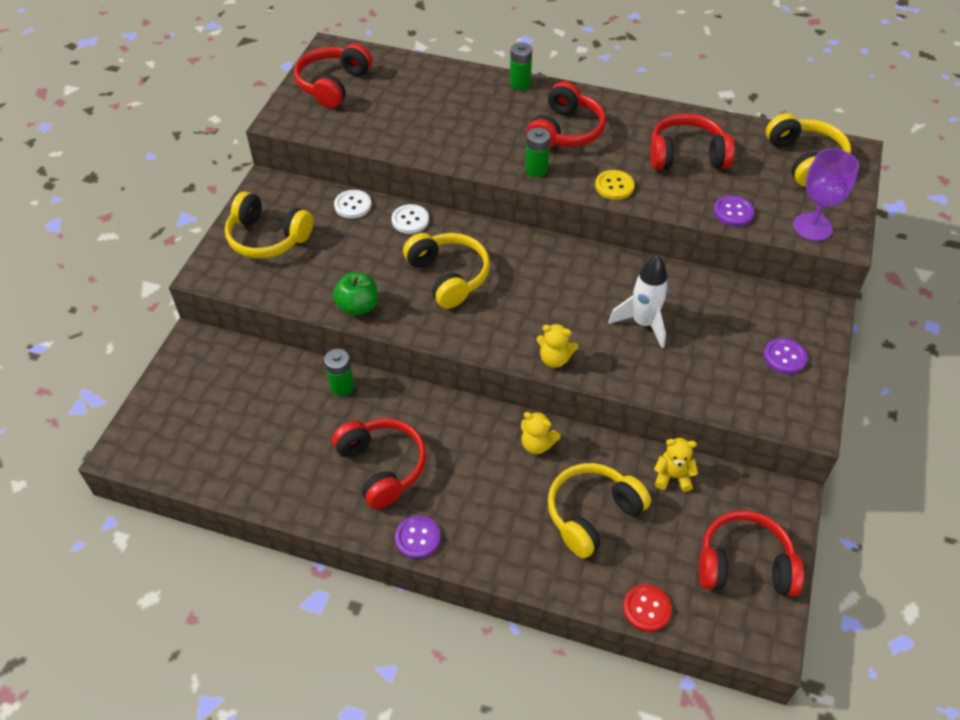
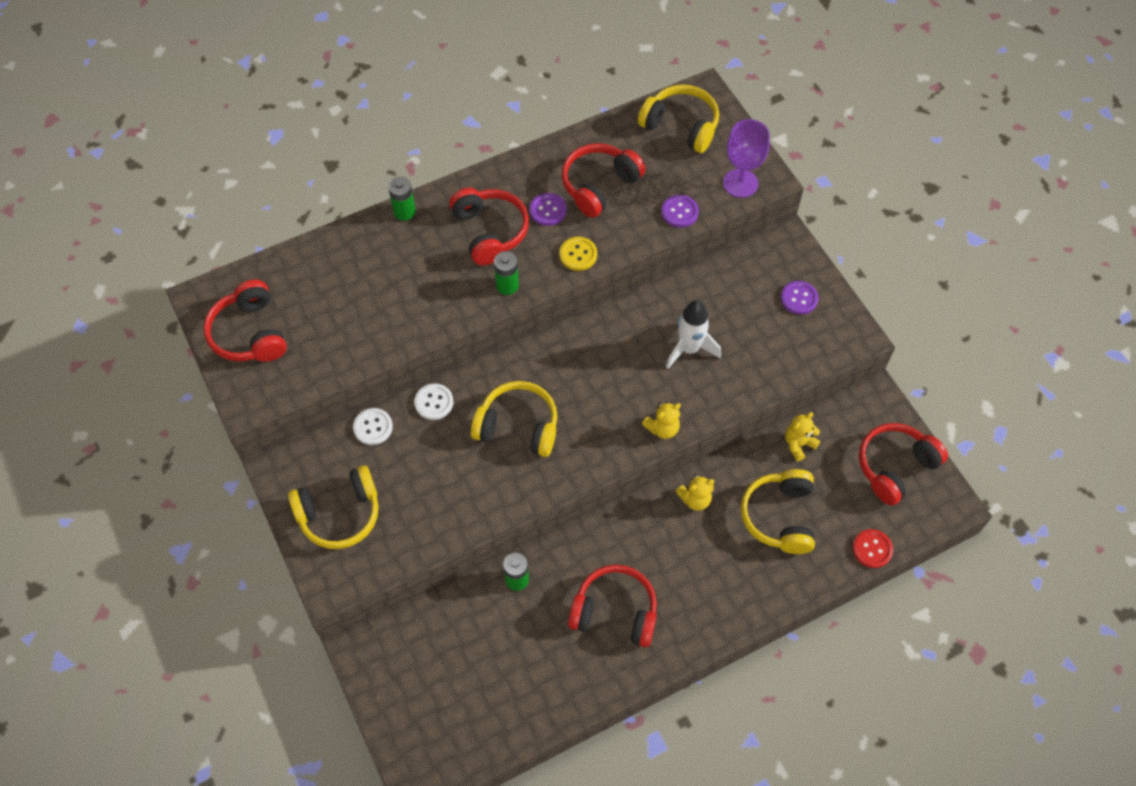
camera: 45 degrees left, 10 degrees up
green apple [333,272,378,316] -> none
purple button [395,516,440,559] -> purple button moved to [529,193,567,226]

